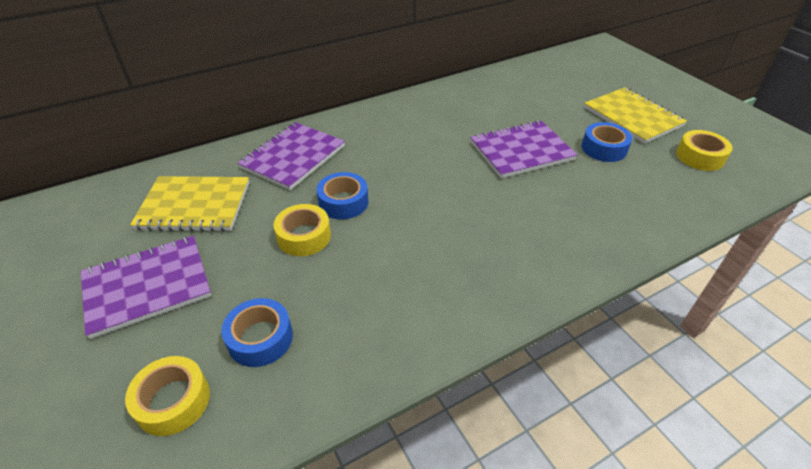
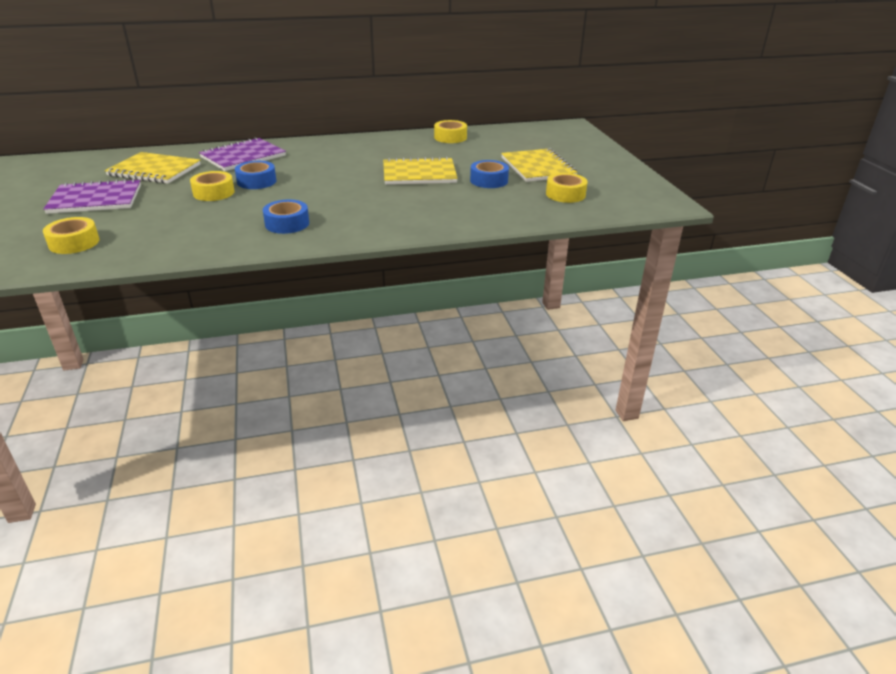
camera: 15 degrees right, 10 degrees down
blue tape [221,298,293,367] -> blue tape moved to [263,200,309,234]
purple notebook [470,120,577,178] -> yellow notebook [383,157,458,185]
none -> yellow tape [434,120,467,143]

